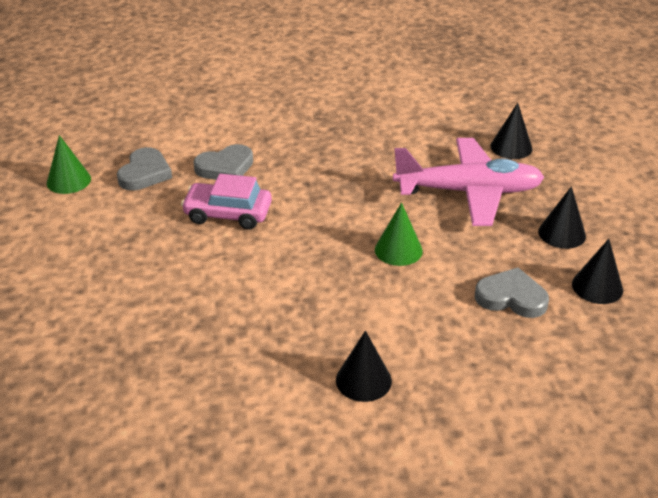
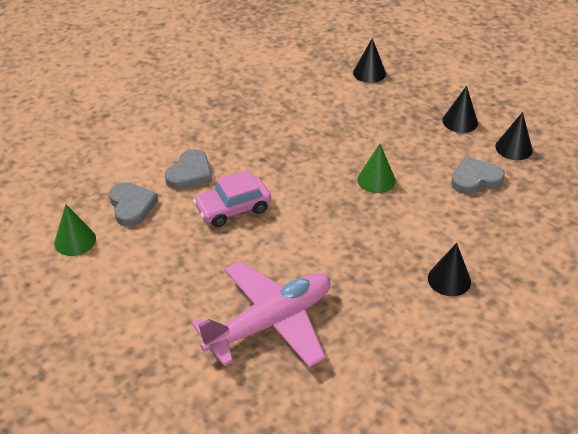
camera: 35 degrees left, 5 degrees up
pink plane [393,138,544,226] -> pink plane moved to [191,261,330,368]

